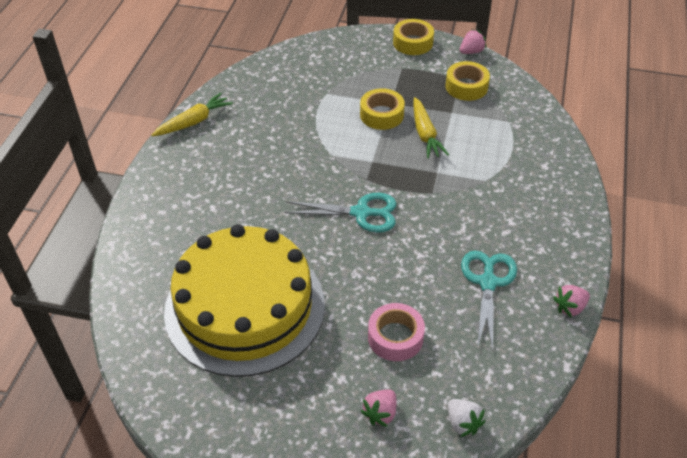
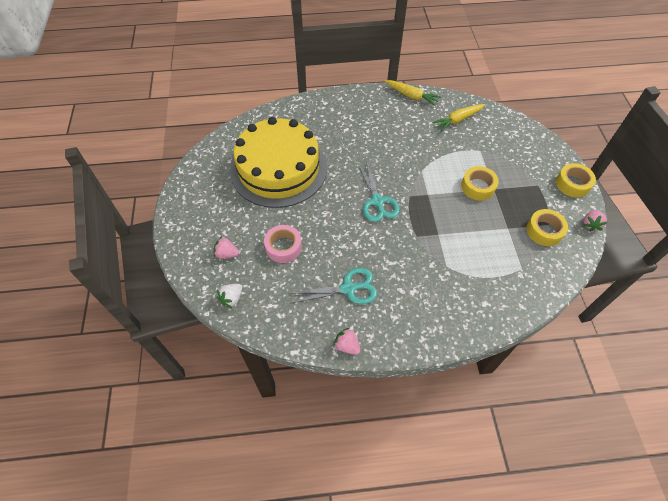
camera: 70 degrees right, 10 degrees up
yellow carrot [413,97,449,159] -> yellow carrot moved to [432,104,485,132]
pink strawberry [460,29,486,54] -> pink strawberry turned 75 degrees clockwise [583,210,608,232]

